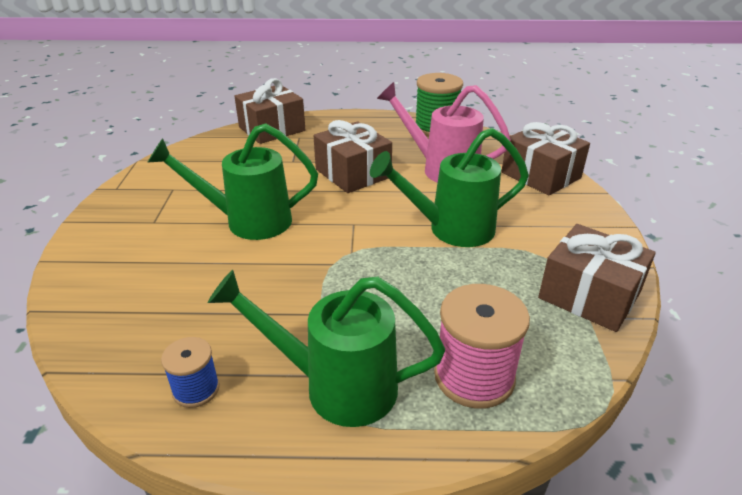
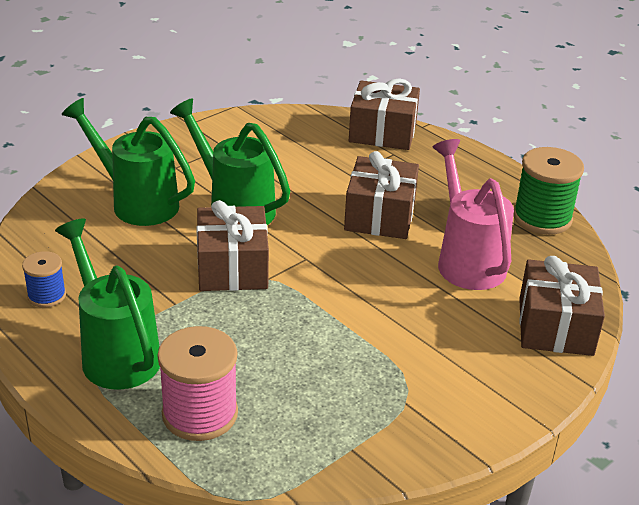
camera: 45 degrees right, 0 degrees up
green watering can [370,128,529,247] -> green watering can moved to [61,98,195,226]
brown gift [538,224,656,332] -> brown gift moved to [196,200,269,291]

